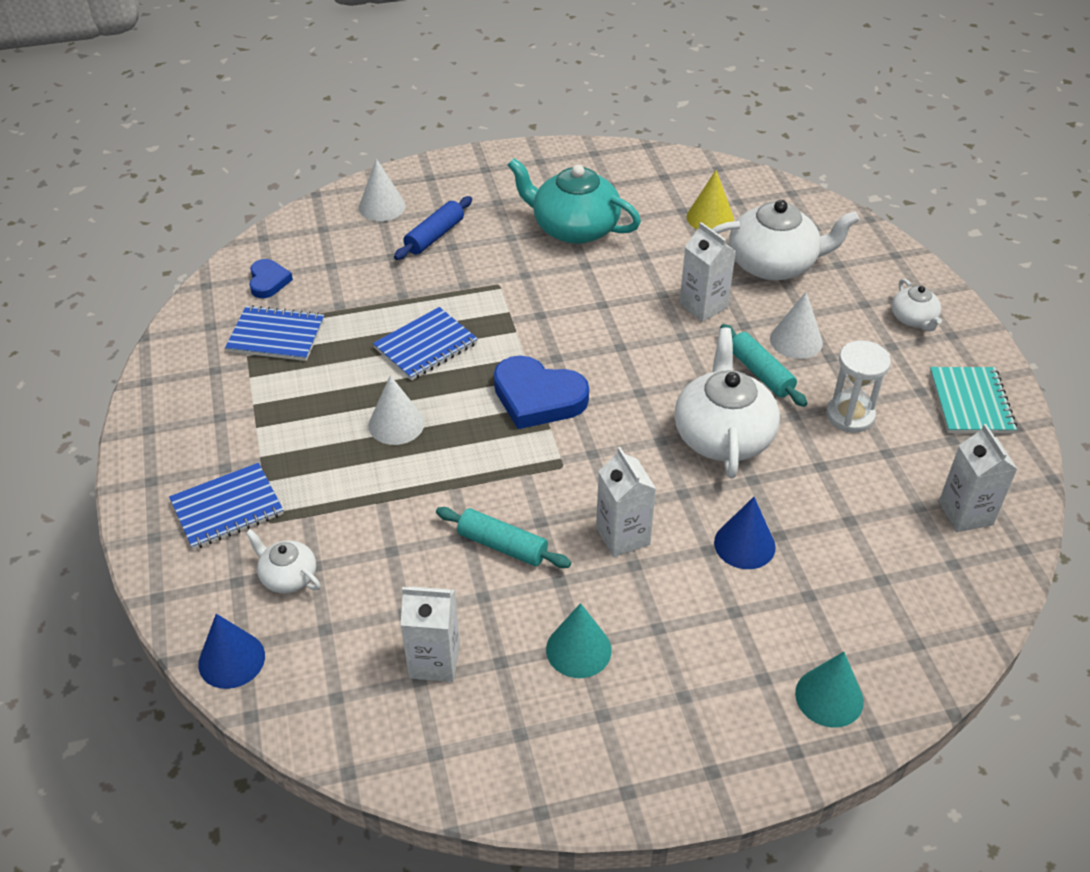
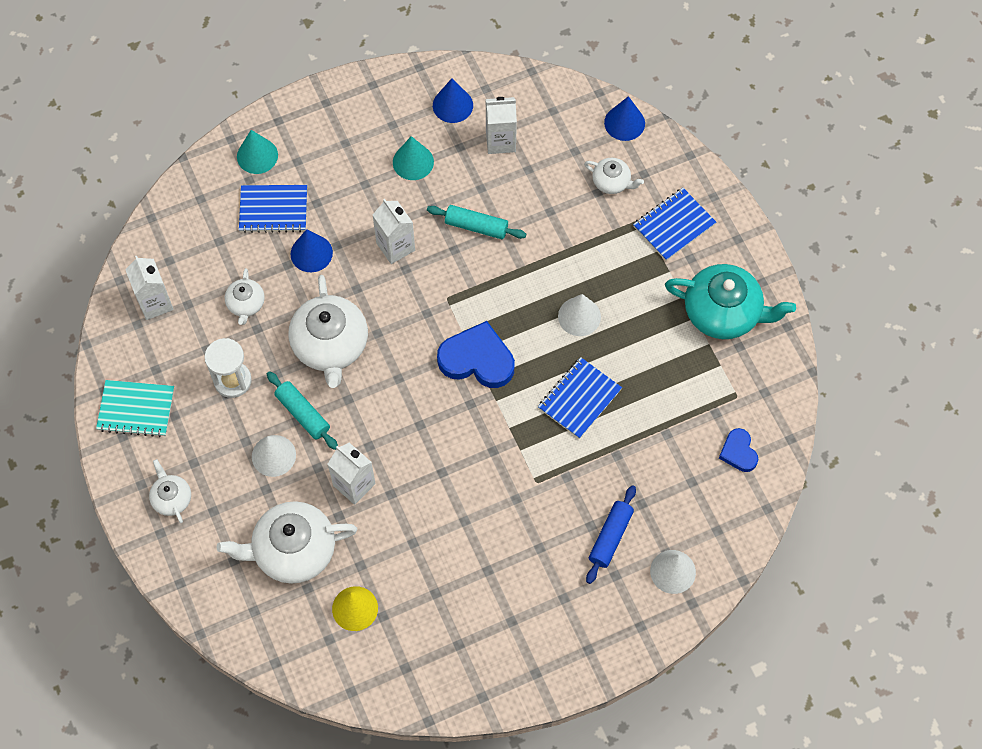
camera: 170 degrees right, 20 degrees up
blue notebook [225,305,324,361] -> blue notebook moved to [239,185,307,233]
turquoise teapot [508,158,641,244] -> turquoise teapot moved to [665,264,796,339]
turquoise notebook [930,367,1017,434] -> turquoise notebook turned 75 degrees counterclockwise [96,380,174,437]
none -> white teapot [225,268,265,325]
none -> blue cone [433,78,473,123]

